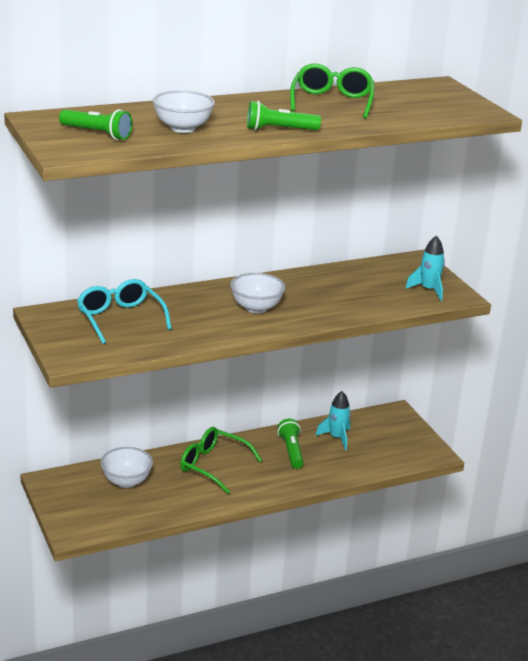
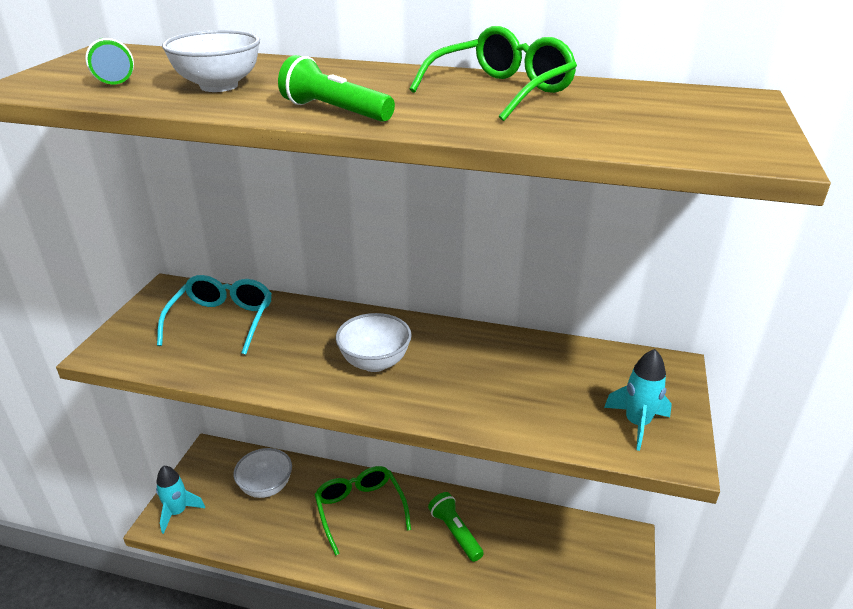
camera: 40 degrees right, 5 degrees up
green flashlight [278,419,304,469] -> green flashlight turned 60 degrees counterclockwise [428,492,484,562]
turquoise rocket [315,391,351,450] -> turquoise rocket moved to [156,466,205,534]

